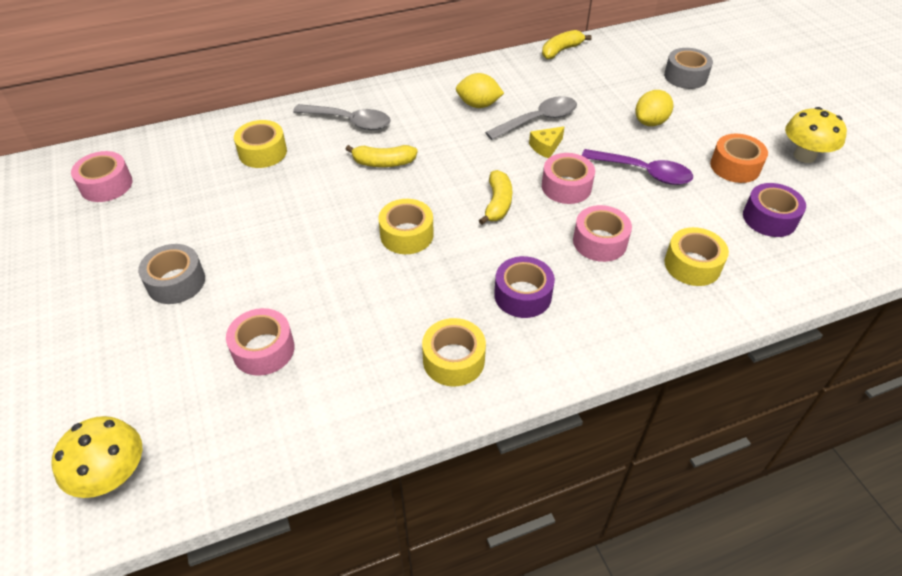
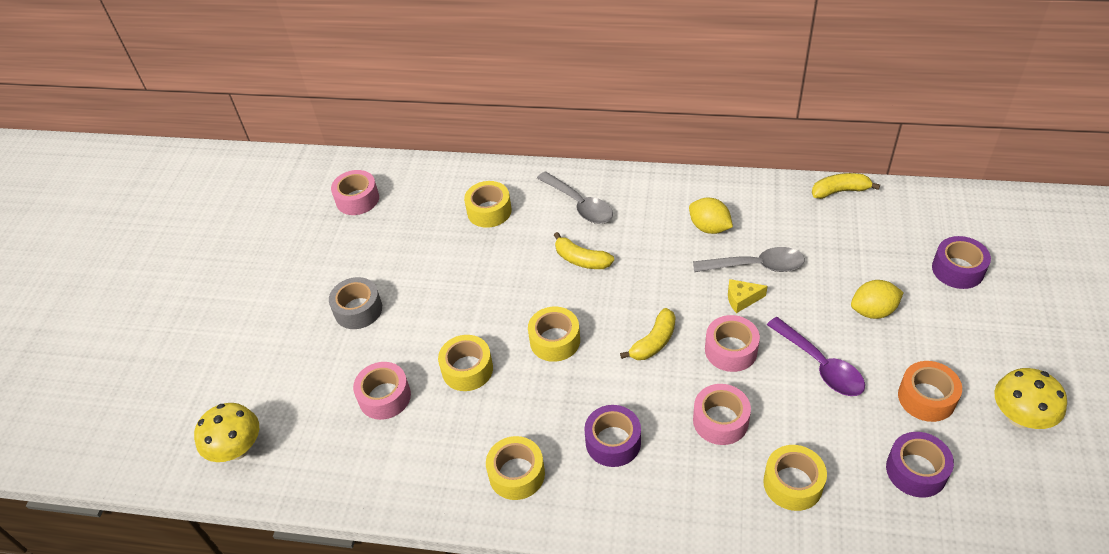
camera: 35 degrees right, 0 degrees up
grey tape [664,48,713,89] -> purple tape [932,236,991,289]
none -> yellow tape [438,335,493,391]

